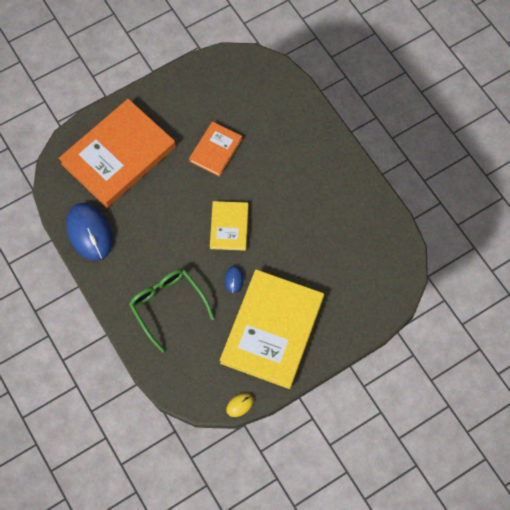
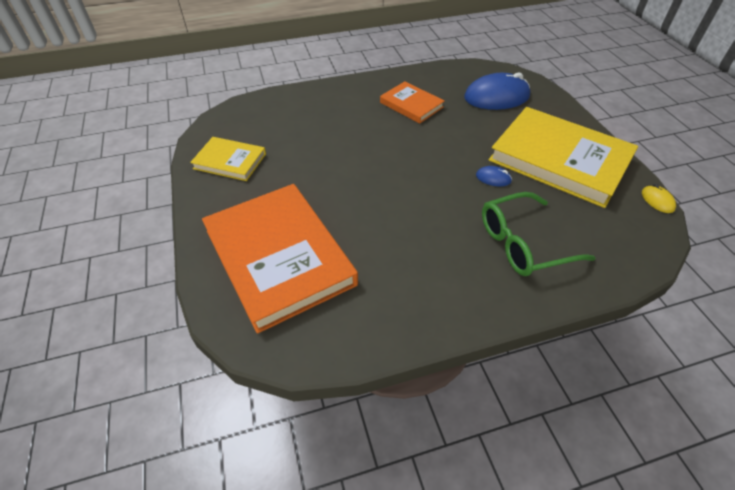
camera: 75 degrees left, 20 degrees down
blue mouse [66,203,113,261] -> blue mouse moved to [464,72,531,110]
orange book [189,121,242,177] -> orange book moved to [380,81,444,124]
yellow book [210,201,249,251] -> yellow book moved to [190,137,266,181]

